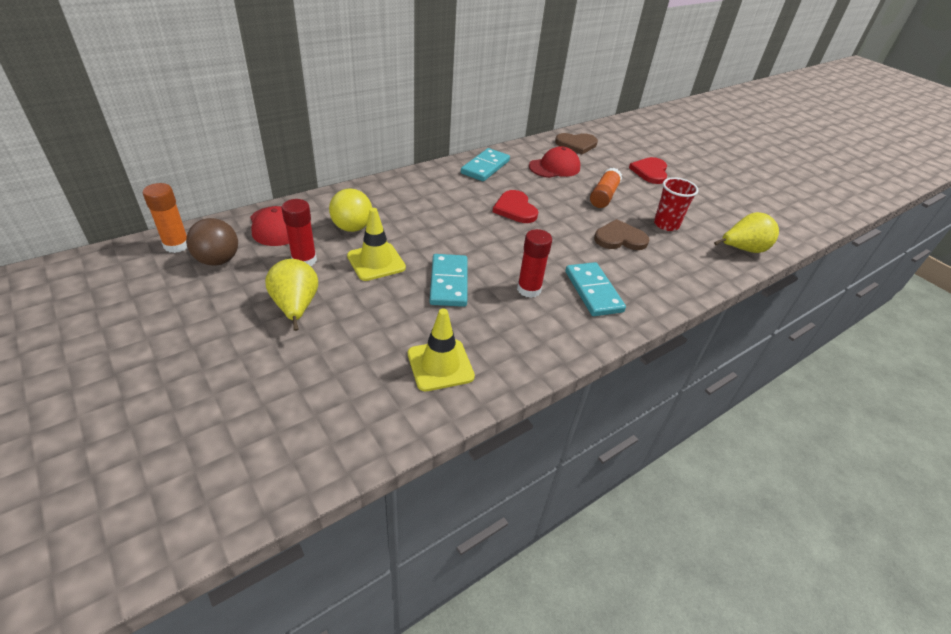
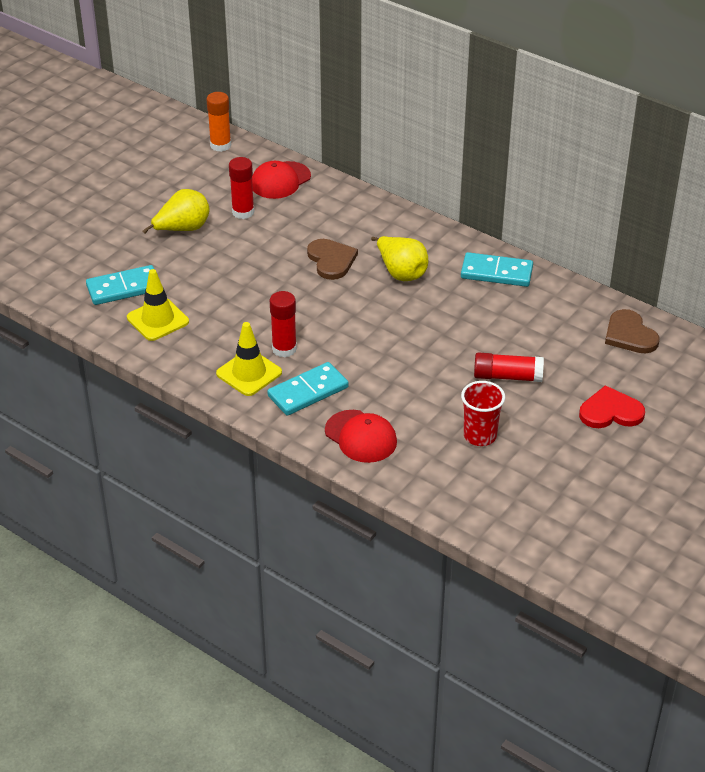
camera: 75 degrees right, 0 degrees up
brown ball [186,218,238,265] -> none
yellow ball [329,188,372,232] -> none
yellow traffic cone [347,208,406,281] -> yellow traffic cone moved to [216,322,282,396]
turquoise domino [430,254,467,307] -> turquoise domino moved to [86,265,154,305]
red heart [493,190,538,223] -> none
red cap [529,146,580,178] -> red cap moved to [325,410,397,463]
orange glue stick [590,168,622,208] -> red glue stick [474,352,544,382]
brown heart [594,219,649,250] -> brown heart moved to [307,239,358,280]
yellow pear [714,212,779,253] -> yellow pear moved to [371,236,428,281]

